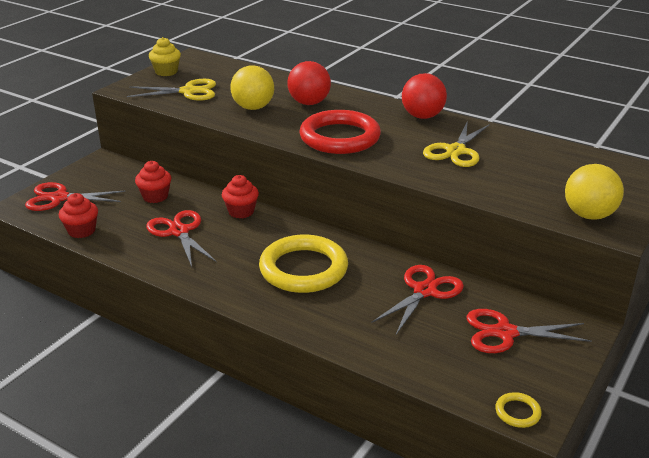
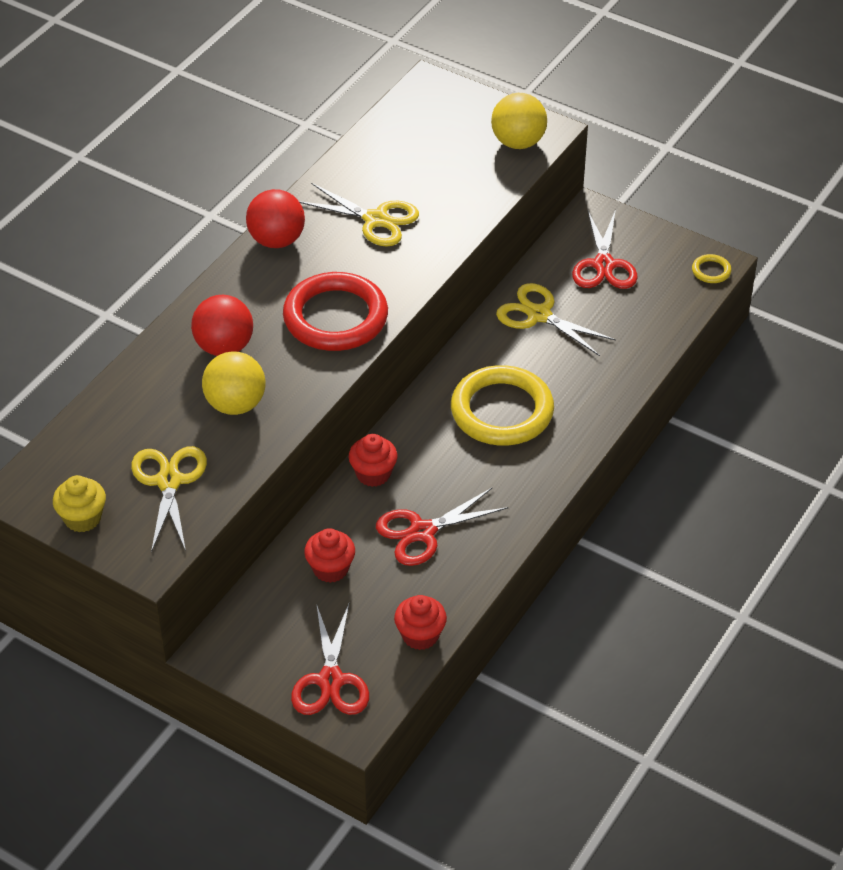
camera: 90 degrees left, 15 degrees up
red scissors [371,265,464,334] -> yellow scissors [496,283,616,356]

